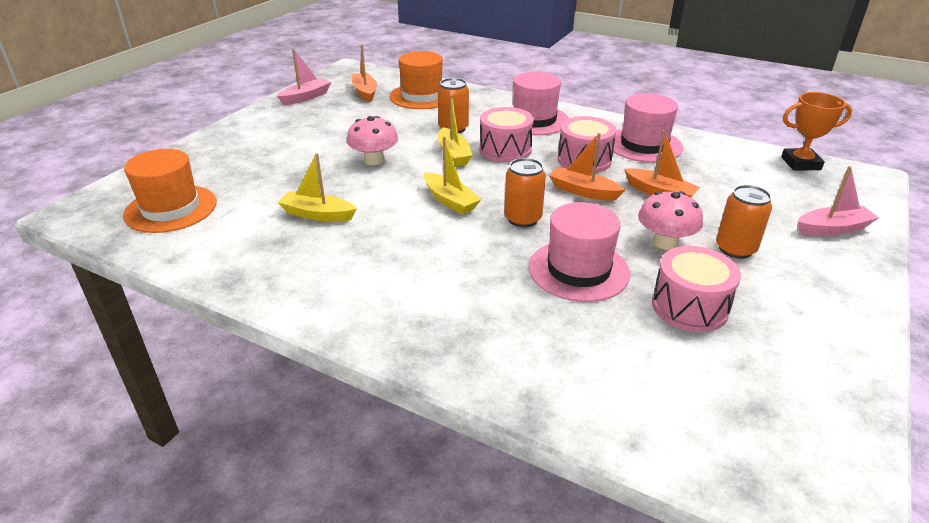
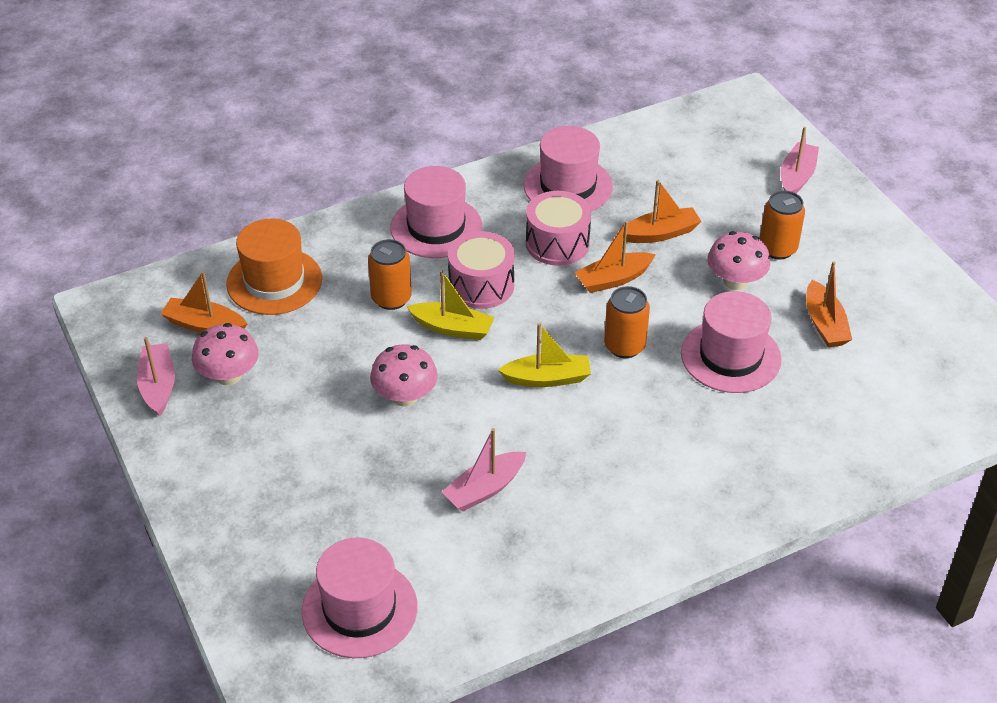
camera: 55 degrees left, 10 degrees up
orange hat [123,149,217,233] -> pink hat [302,537,418,658]
yellow boat [278,153,357,222] -> pink boat [442,428,526,511]
pink drum [652,246,741,332] -> orange boat [806,261,852,347]
orange trophy [781,92,852,171] -> none
none -> pink mushroom [192,323,259,385]

